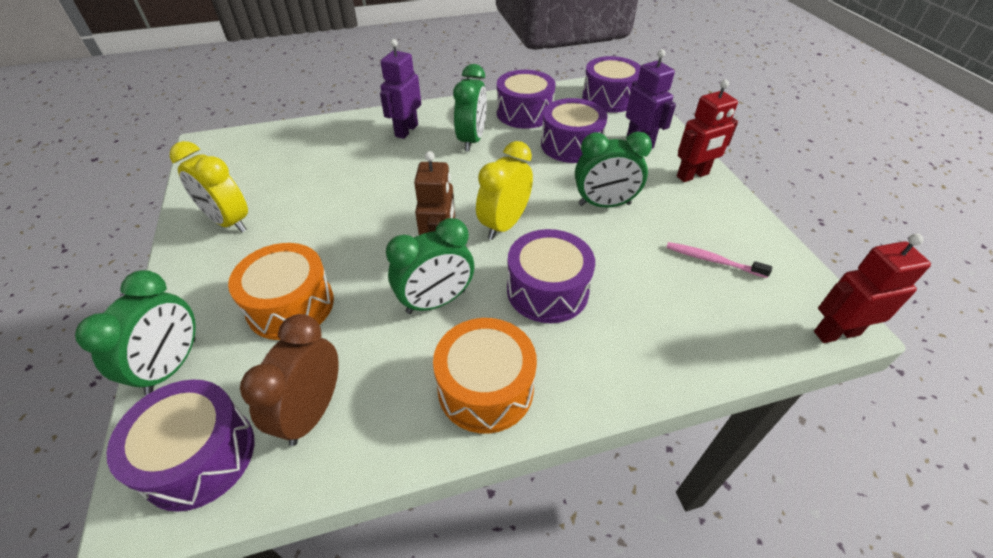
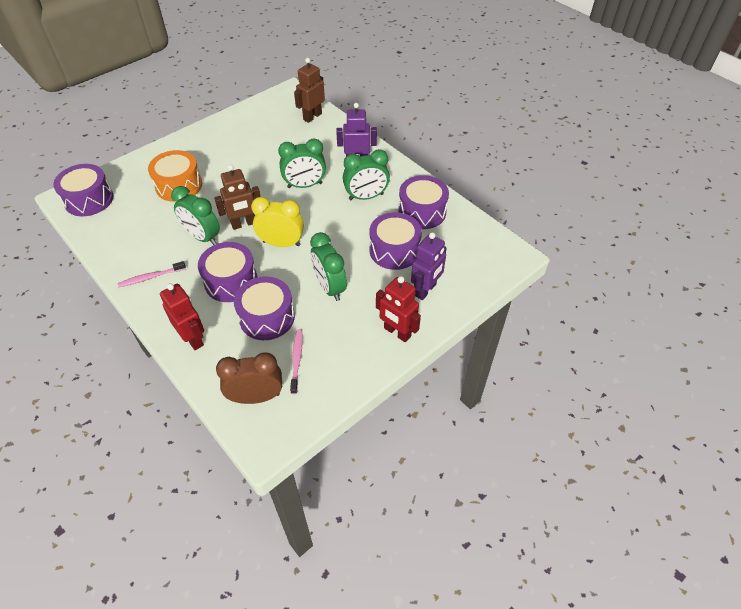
camera: 65 degrees right, 5 degrees up
green clock [75,270,196,395] -> green clock moved to [278,138,326,188]
yellow clock [170,141,248,232] -> none
brown clock [240,314,339,446] -> brown clock moved to [216,352,282,404]
orange drum [433,318,537,434] -> pink toothbrush [118,261,186,287]
purple drum [582,56,641,112] -> purple drum moved to [234,276,295,340]
red robot [814,234,931,343] -> red robot moved to [160,283,204,350]
none -> brown robot [294,58,325,123]

